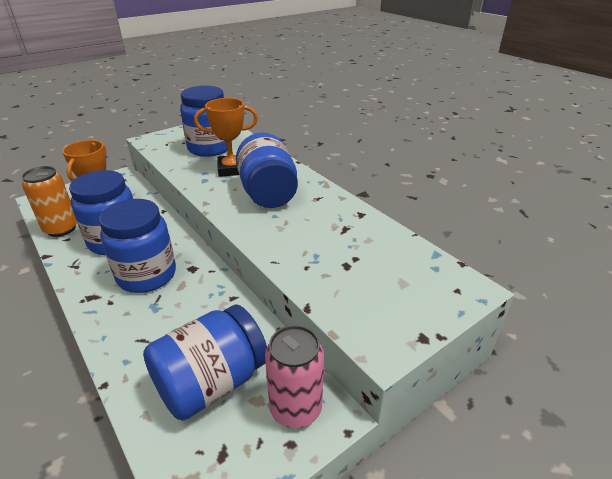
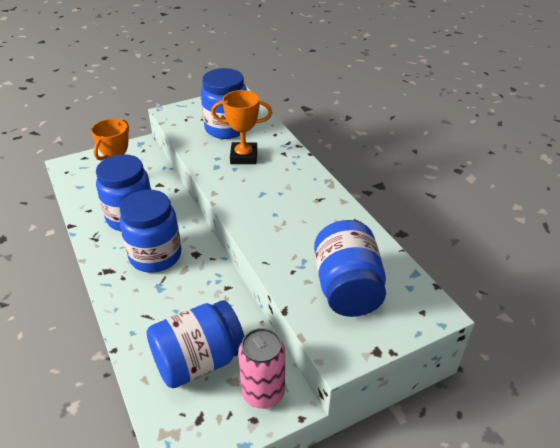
camera: 10 degrees right, 5 degrees up
orange can [22,166,77,237] -> none
blue jar [236,133,298,208] -> blue jar moved to [314,220,386,317]

